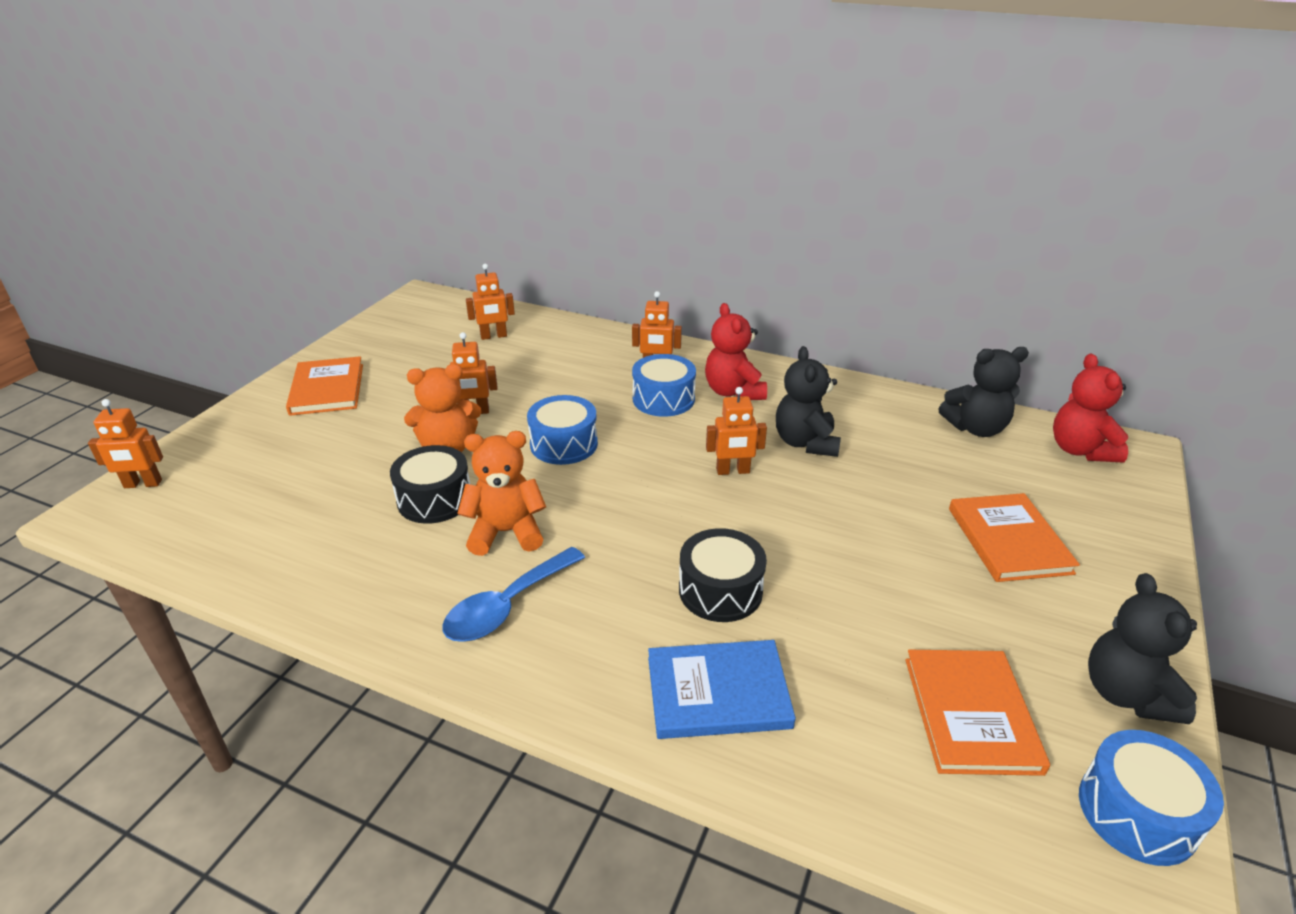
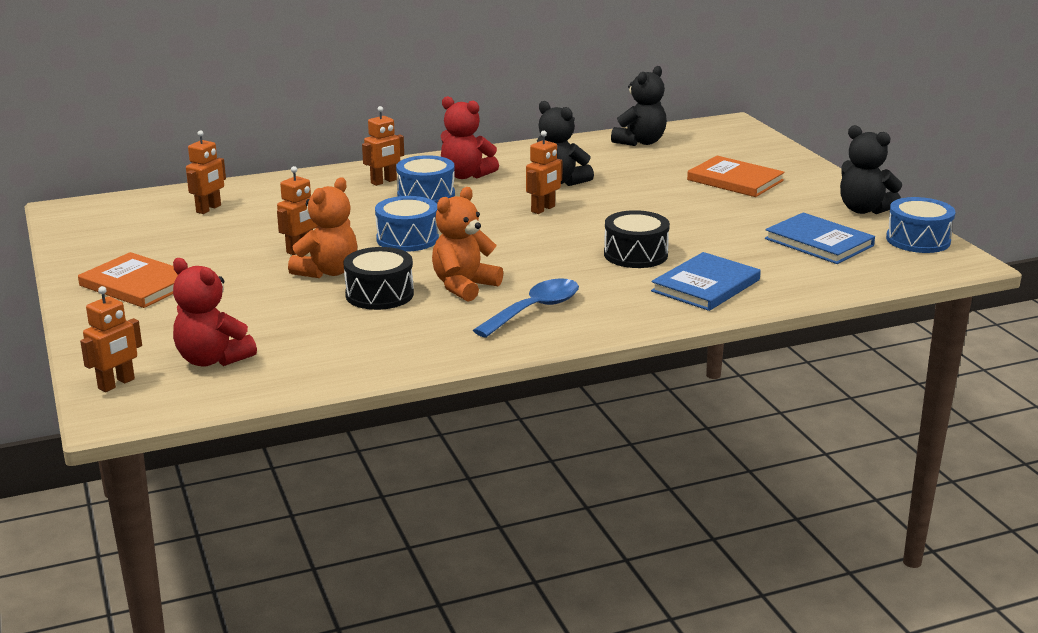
camera: 45 degrees left, 10 degrees down
blue spoon [442,547,585,642] -> blue spoon turned 135 degrees counterclockwise [473,278,579,338]
orange book [905,650,1050,776] -> blue book [765,212,875,264]
red teddy bear [1053,354,1128,462] -> red teddy bear moved to [173,258,257,367]

